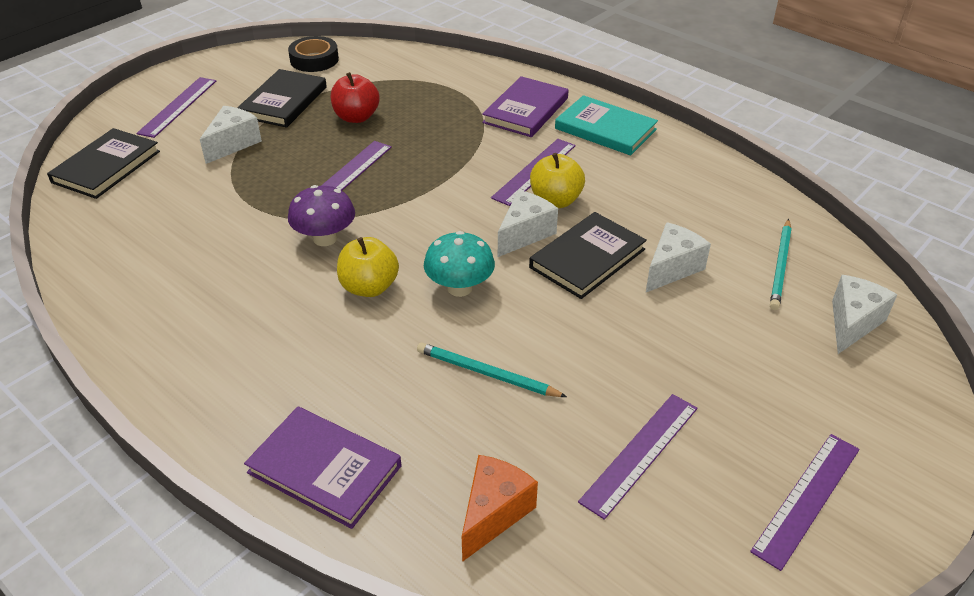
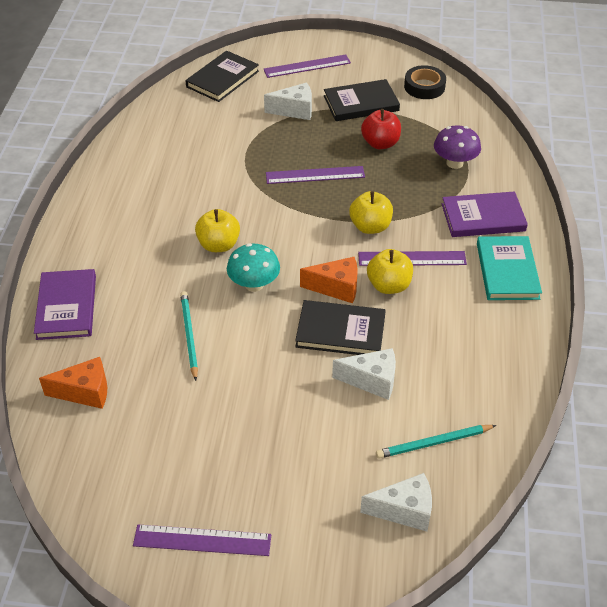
camera: 55 degrees right, 5 degrees up
black book [47,128,160,199] -> black book turned 45 degrees counterclockwise [185,51,259,102]
purple mushroom [288,185,355,246] -> purple mushroom moved to [434,125,481,169]
white cheese [498,190,558,257] -> orange cheese [300,257,358,303]
purple ruler [578,394,698,520] -> none
none -> yellow apple [349,191,393,234]

